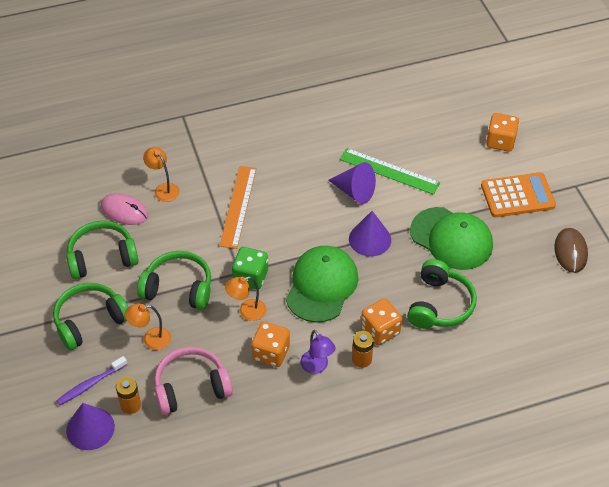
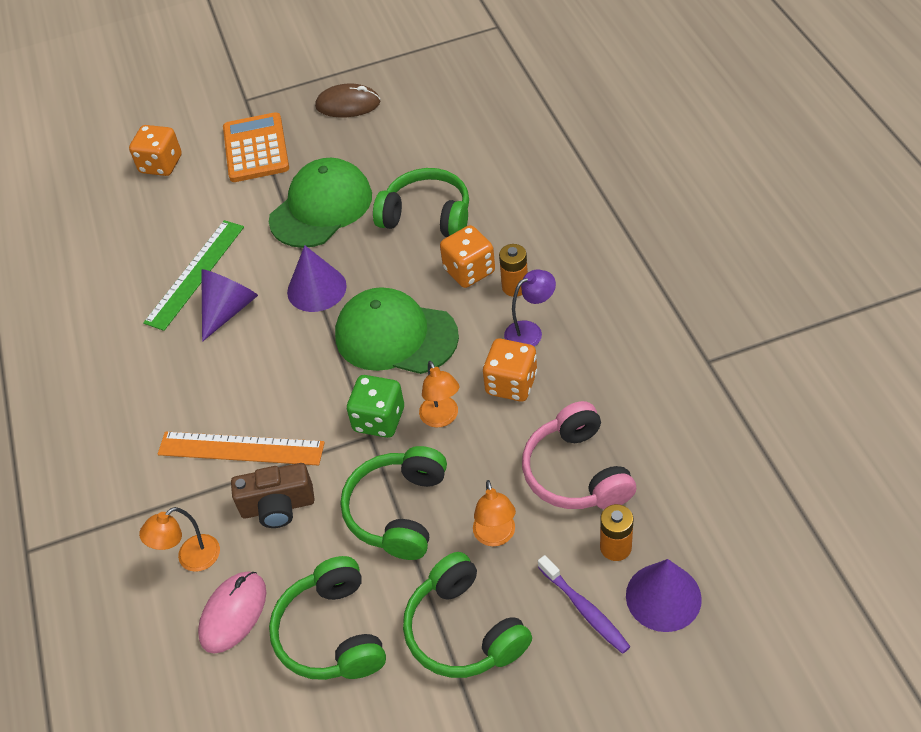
camera: 85 degrees left, 0 degrees up
none -> brown camera [231,463,314,528]

